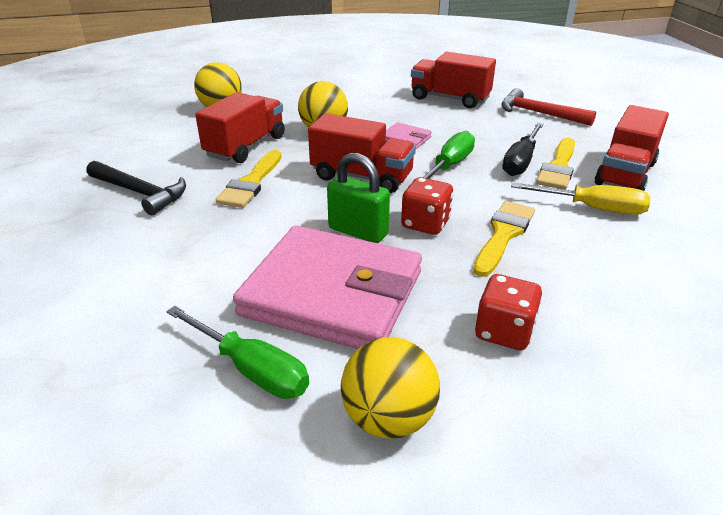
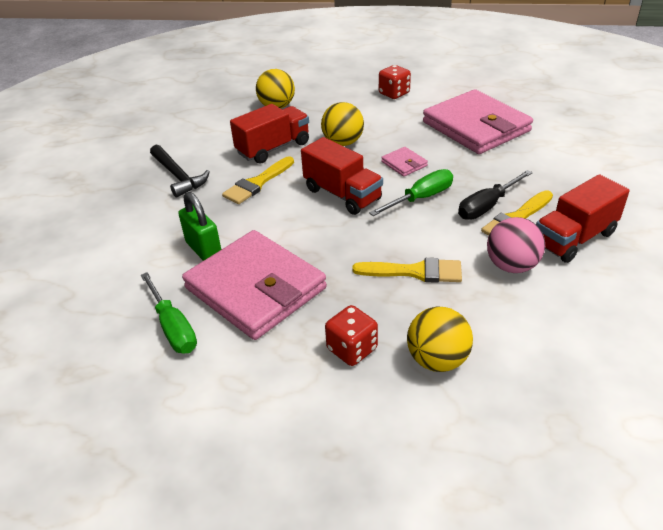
camera: 25 degrees right, 5 degrees up
green padlock [327,153,390,243] -> green padlock moved to [178,192,221,261]
yellow ball [341,337,440,439] -> yellow ball moved to [407,307,473,372]
red dice [401,177,453,235] -> red dice moved to [379,65,411,99]
red truck [411,52,496,108] -> pink wallet [423,89,533,154]
yellow brush [473,201,535,277] -> yellow brush turned 45 degrees clockwise [352,258,462,283]
red hammer [501,88,596,126] -> none
yellow screwdriver [511,182,651,215] -> pink ball [487,217,545,273]

